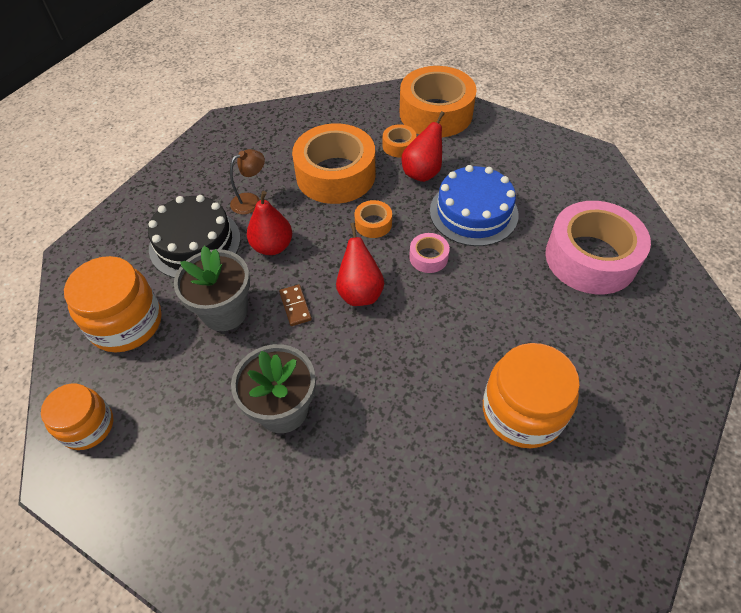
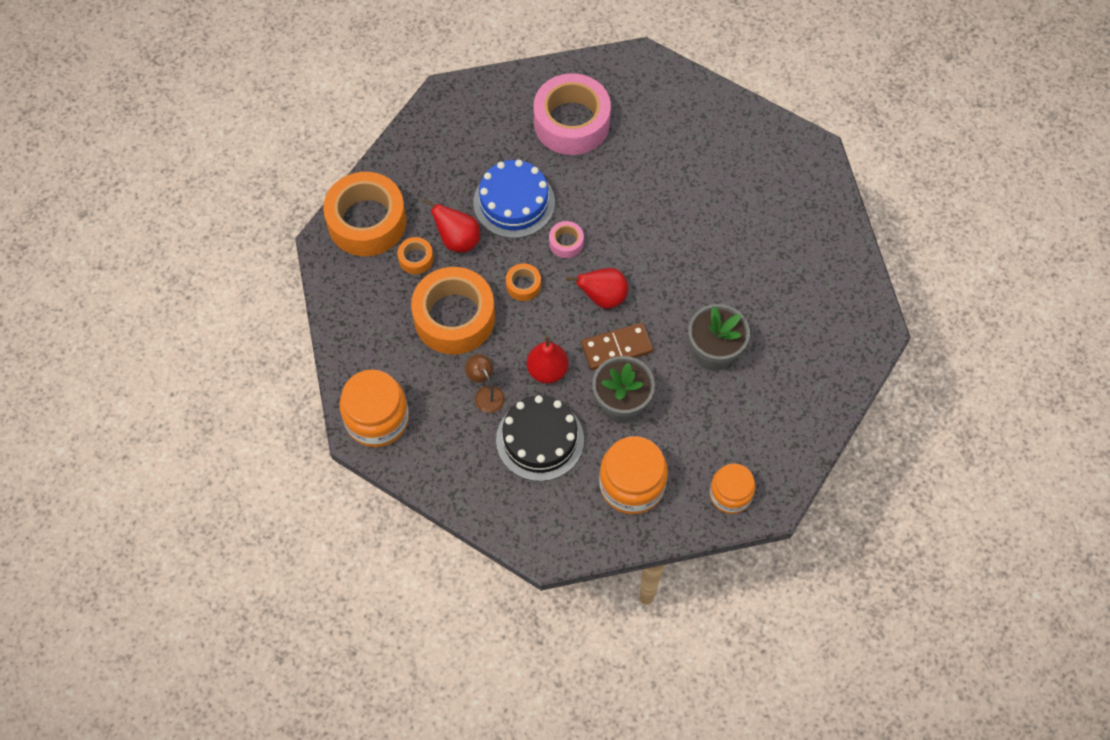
camera: 90 degrees left, 10 degrees up
brown domino [279,285,312,326] -> brown domino [581,323,653,370], size x1.72
orange jar [483,343,580,448] -> orange jar moved to [340,370,409,447]

